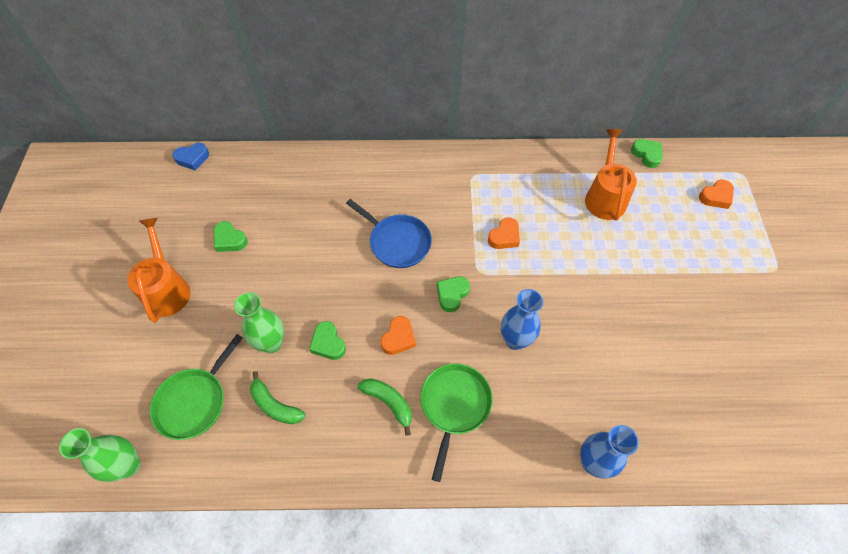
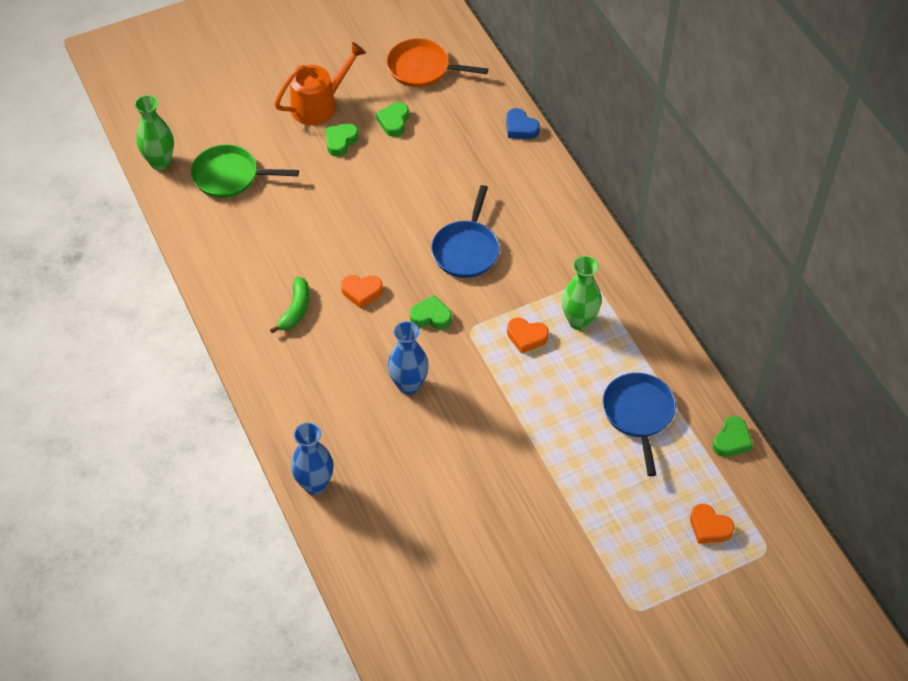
camera: 65 degrees right, 5 degrees down
blue heart [172,143,209,170] -> blue heart moved to [506,108,540,139]
green vase [234,292,284,353] -> green vase moved to [562,256,602,330]
green banana [250,371,306,424] -> none
green heart [309,321,346,360] -> green heart moved to [325,124,358,157]
green pan [421,363,493,482] -> none
orange watering can [585,129,637,221] -> blue pan [602,373,676,476]
none -> orange pan [387,38,488,87]

